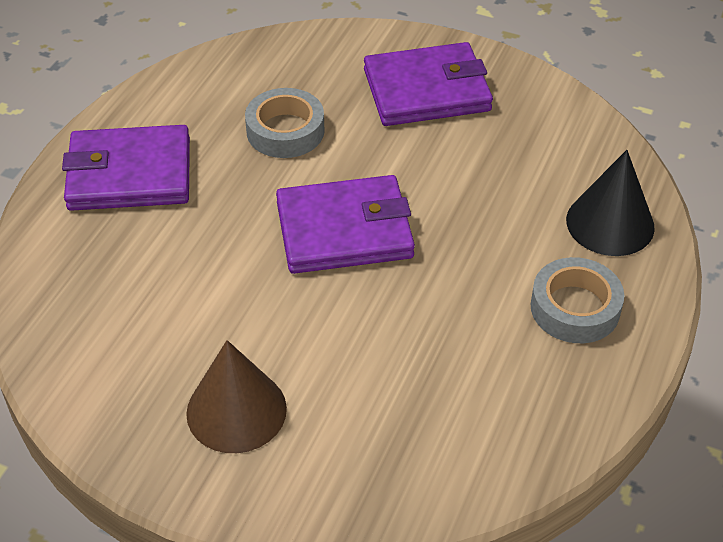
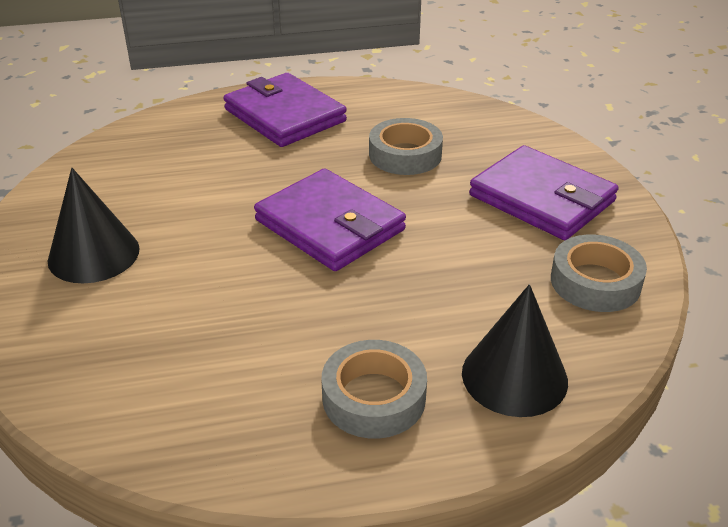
camera: 55 degrees right, 10 degrees down
brown cone [186,340,287,453] -> black cone [47,168,140,283]
none -> grey tape [551,234,647,312]

